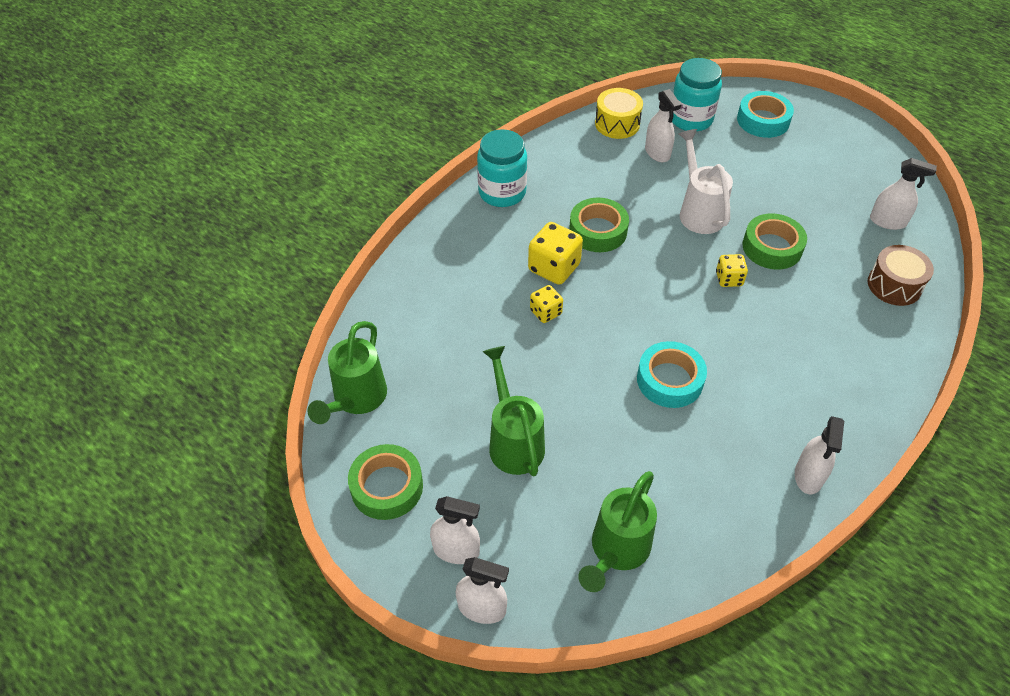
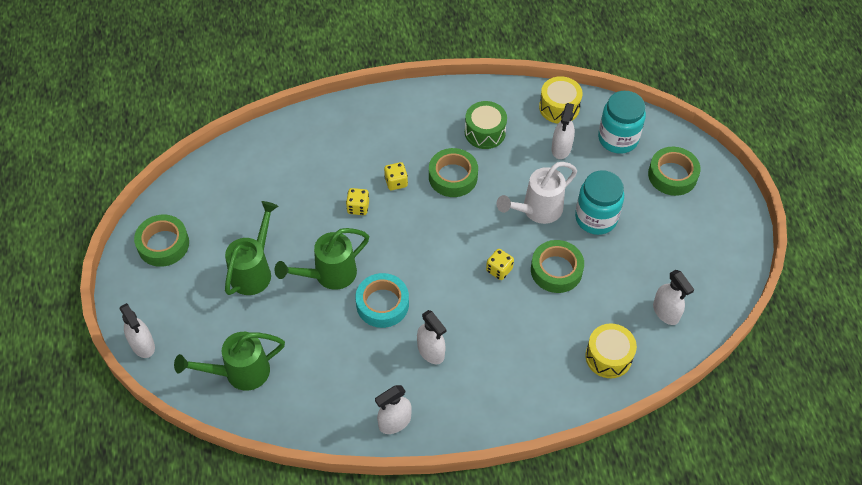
camera: 40 degrees right, 5 degrees up
green watering can [308,321,387,424] -> green watering can moved to [275,228,369,290]
white spray bottle [430,496,480,564] -> white spray bottle moved to [417,310,446,364]
turquoise jar [477,129,527,207] -> turquoise jar moved to [575,170,624,235]
yellow dice [528,222,583,285] -> yellow dice [384,162,408,190], size x0.59
white watering can [679,129,733,234] -> white watering can turned 150 degrees counterclockwise [497,162,577,224]
turquoise tape [737,91,794,138] -> green tape [648,147,700,196]
brown drum [868,245,934,306] -> yellow drum [585,323,637,378]
none -> green drum [465,101,507,149]

